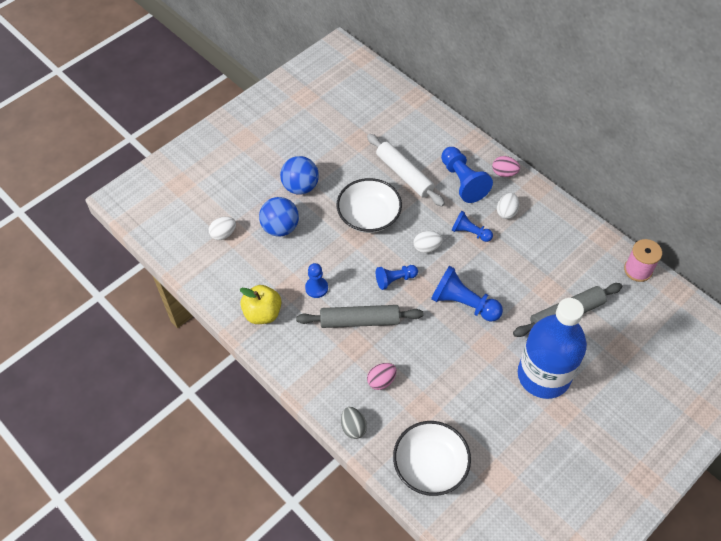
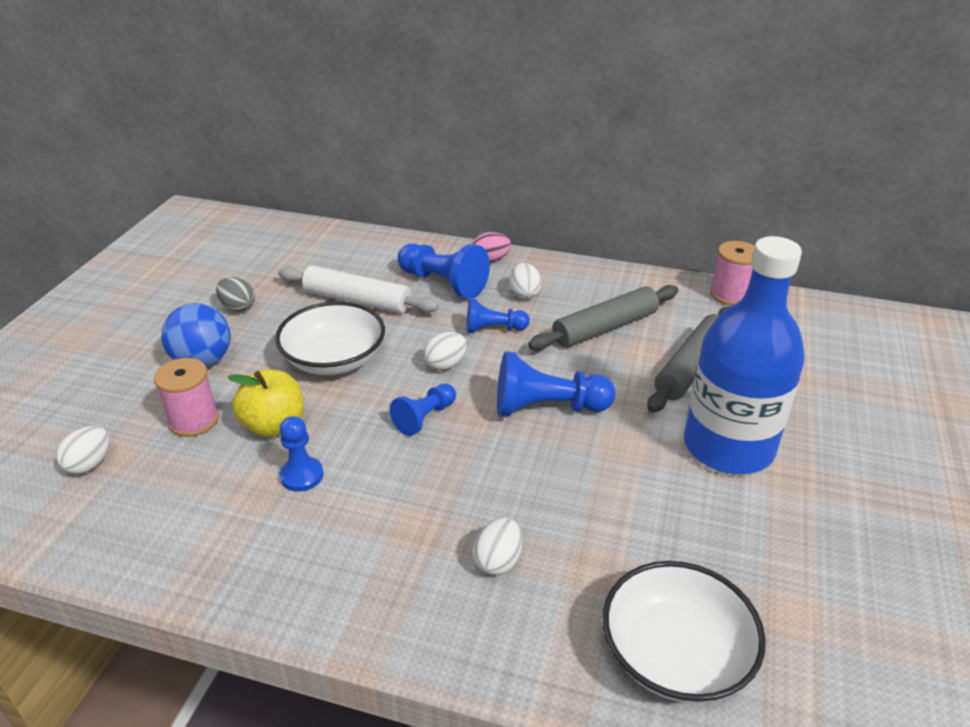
camera: 30 degrees left, 20 degrees down
yellow apple [240,285,281,324] -> yellow apple moved to [228,370,304,437]
blue ball [259,197,299,237] -> pink spool [154,358,219,437]
grey rolling pin [296,305,424,328] -> grey rolling pin moved to [528,285,679,350]
grey egg [341,407,367,439] -> grey egg moved to [216,277,255,312]
pink egg [367,363,397,390] -> white egg [473,518,522,575]

